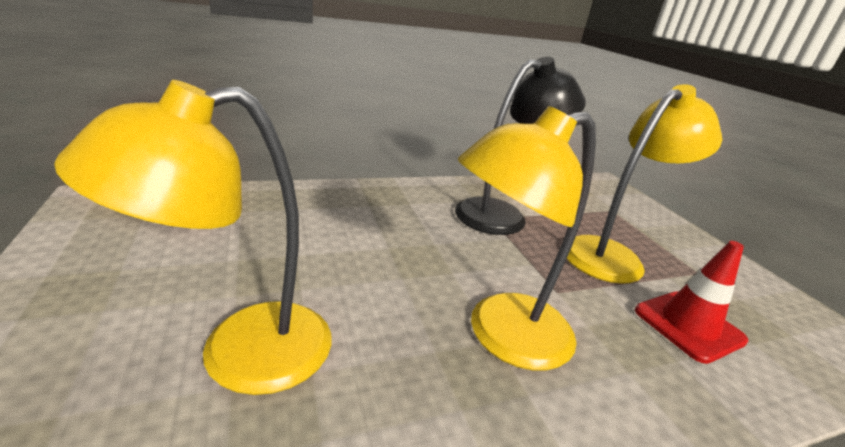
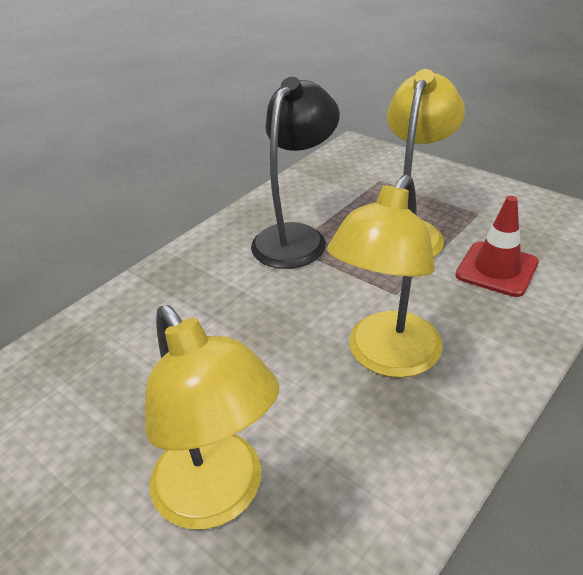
camera: 25 degrees left, 10 degrees up
yellow lamp [54,80,332,395] -> yellow lamp turned 60 degrees counterclockwise [145,305,279,529]

